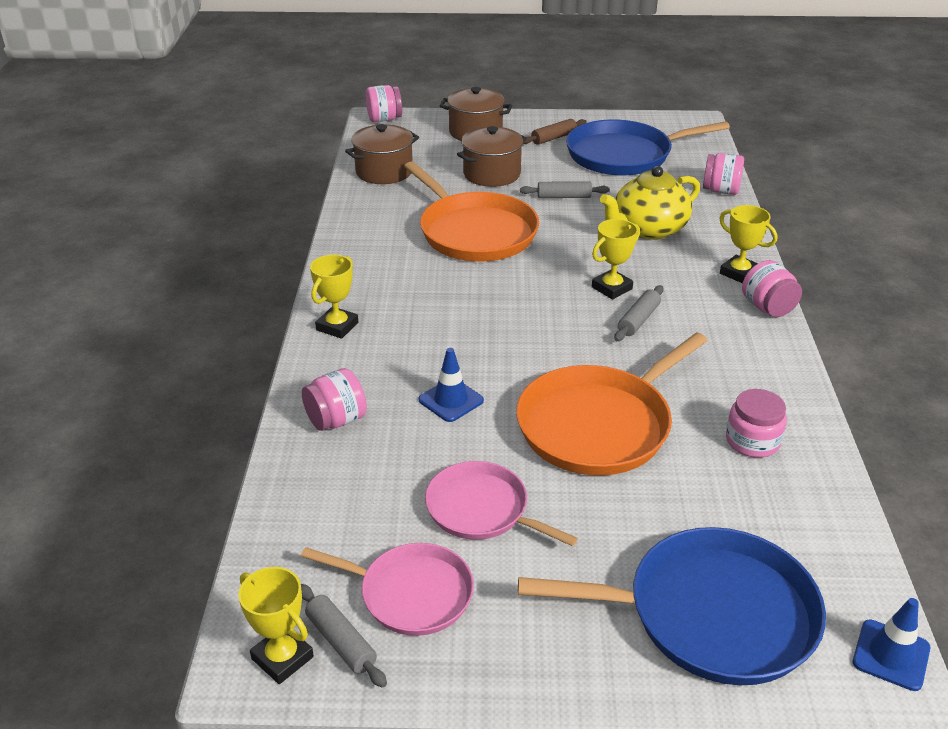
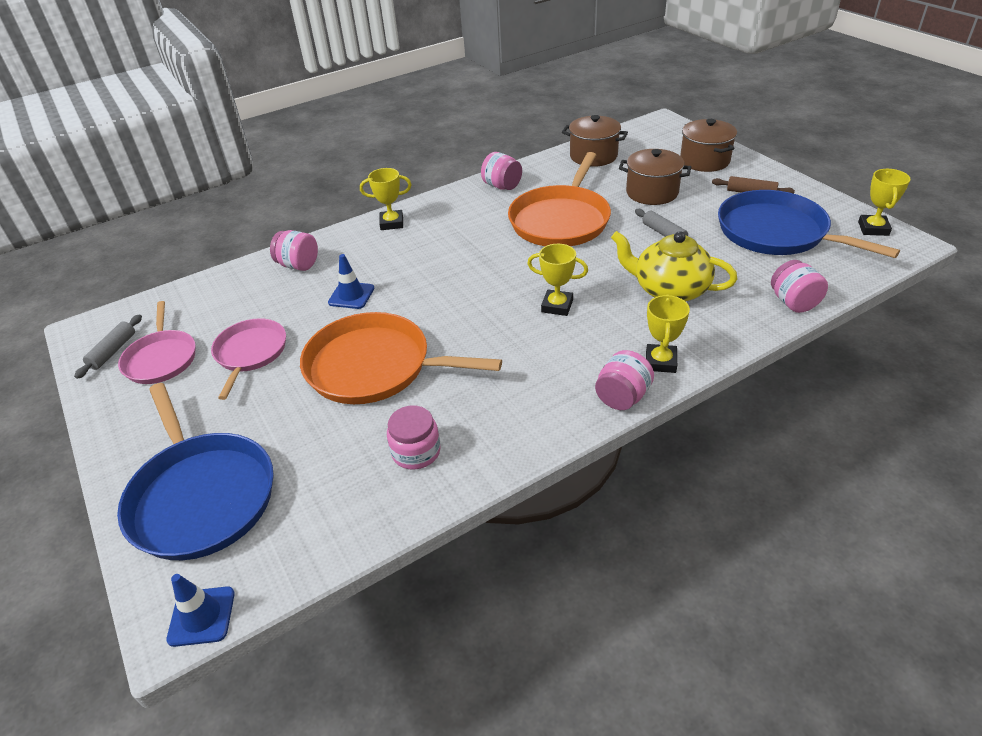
camera: 60 degrees right, 5 degrees up
yellow trophy [238,567,314,684] -> yellow trophy moved to [858,169,910,236]
pink jar [366,85,402,122] -> pink jar moved to [481,152,522,190]
grey rolling pin [614,285,664,341] -> none

